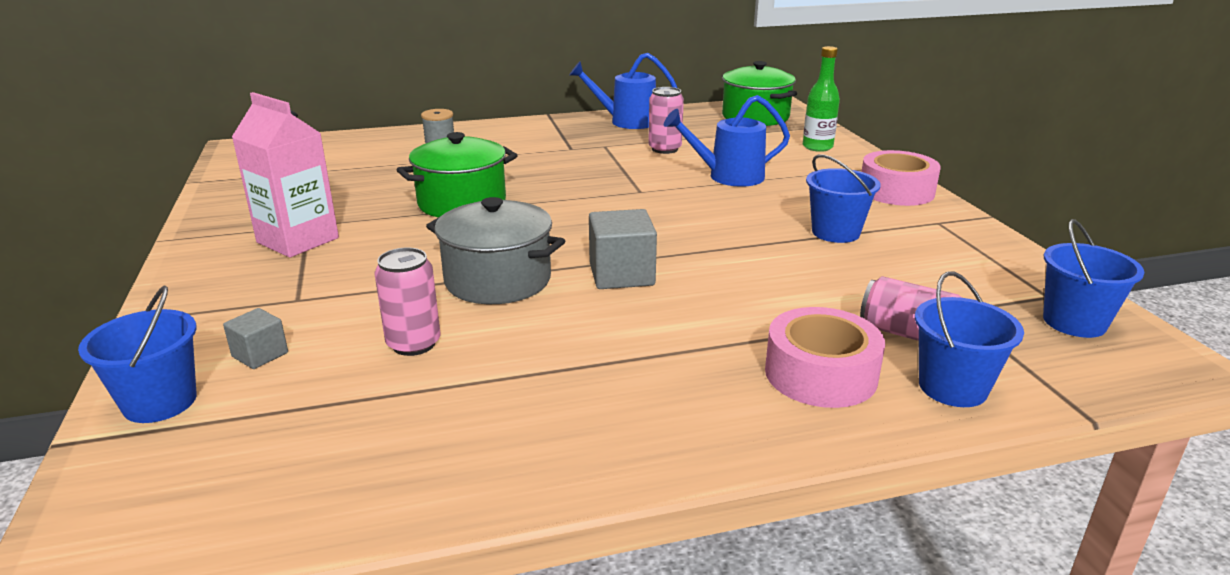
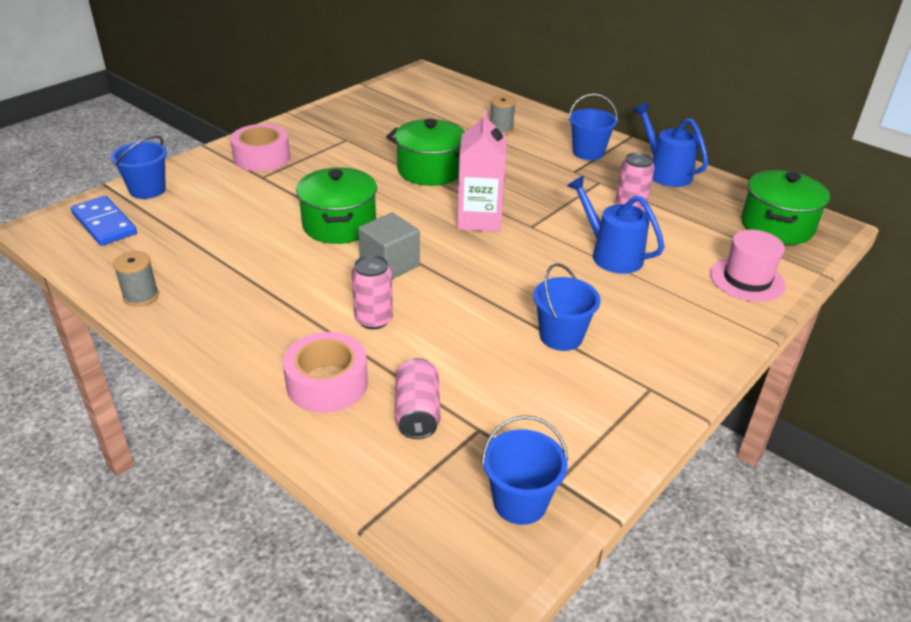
camera: 55 degrees right, 10 degrees up
grey cube [223,308,288,369] -> none
pink carton [232,92,339,258] -> pink carton moved to [457,110,506,232]
pink can [375,248,441,356] -> pink can moved to [351,255,393,329]
grey pot [426,197,565,304] -> green pot [296,167,377,244]
green bottle [803,46,840,152] -> pink hat [710,230,785,302]
pink tape [862,150,941,206] -> pink tape moved to [230,124,290,171]
blue bucket [915,271,1024,407] -> blue bucket moved to [568,93,618,160]
none -> blue domino [71,196,137,246]
none -> grey spool [113,251,159,306]

